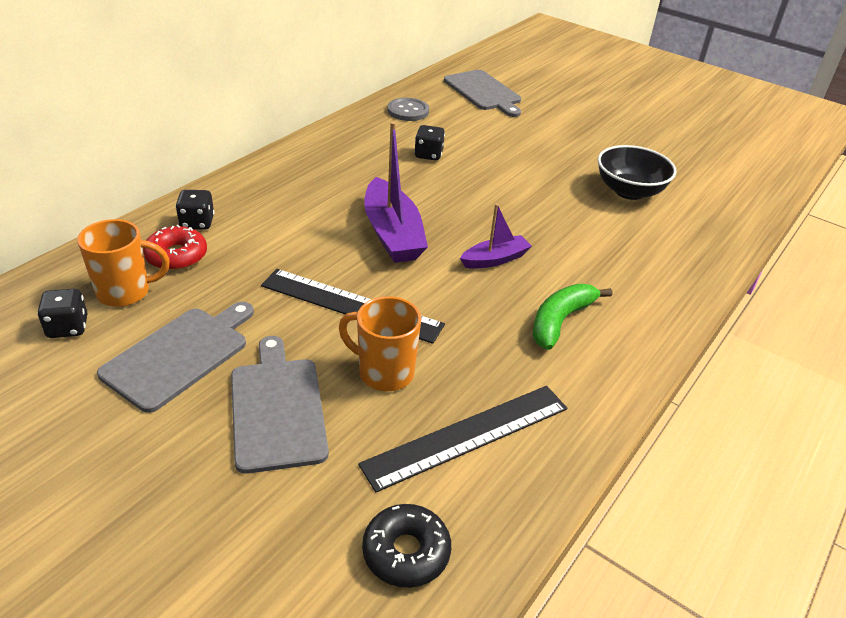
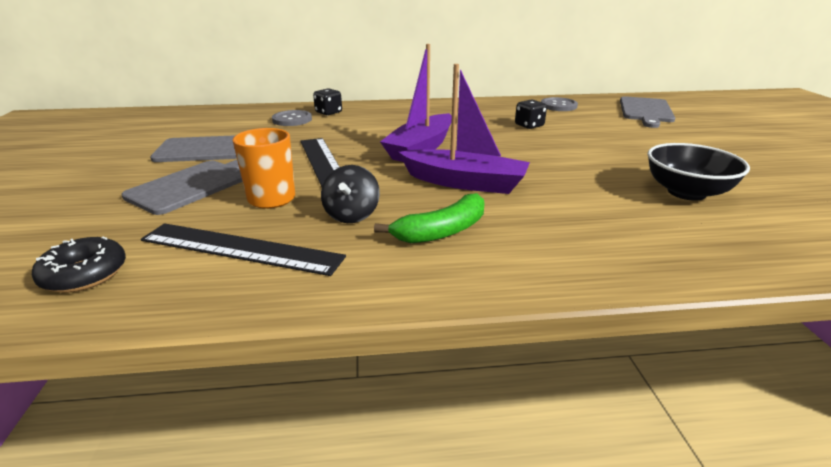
camera: 50 degrees right, 10 degrees down
black dice [37,289,88,338] -> none
orange mug [77,219,170,307] -> none
red donut [143,225,207,271] -> grey button [272,110,312,126]
purple boat [460,204,532,269] -> purple boat [399,64,530,194], size x1.75
green banana [532,284,612,350] -> green banana turned 150 degrees clockwise [374,193,484,243]
none -> black spinning top [321,165,380,223]

